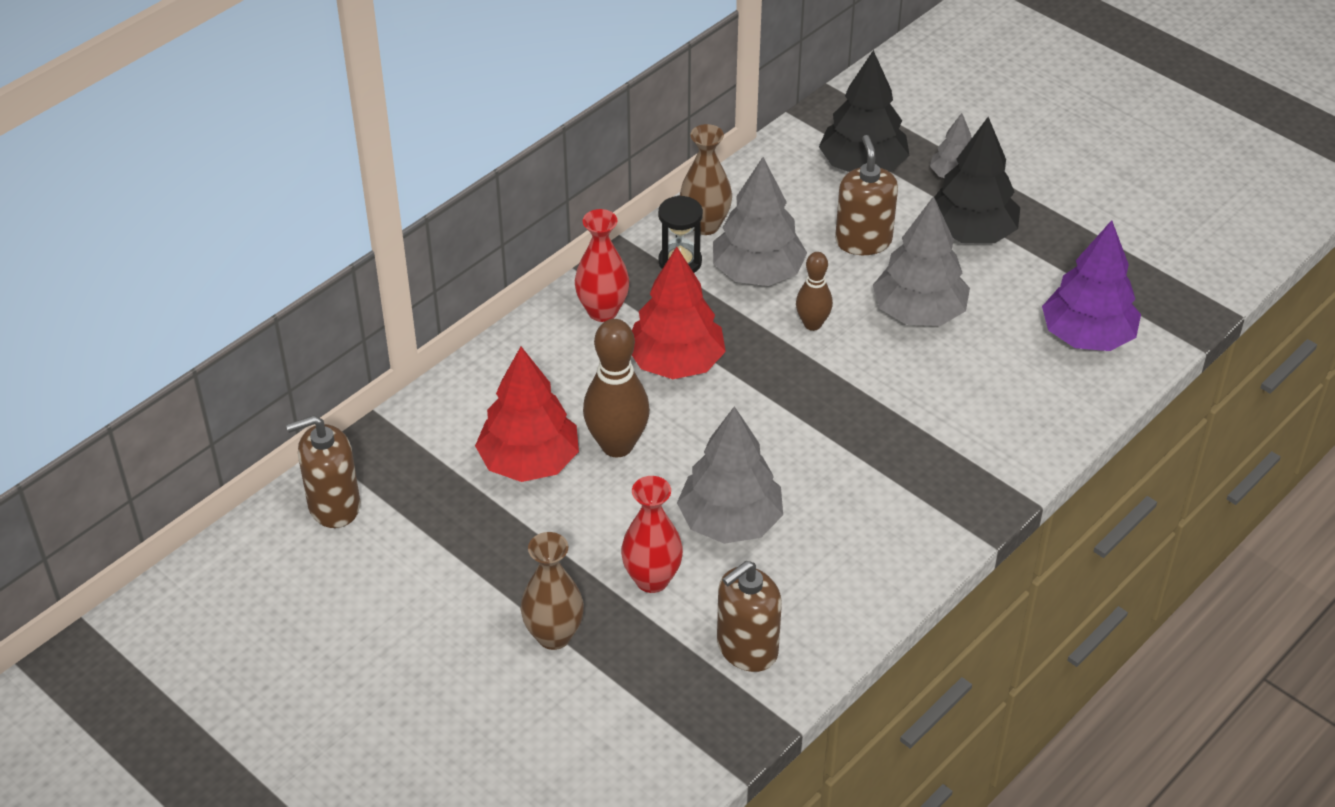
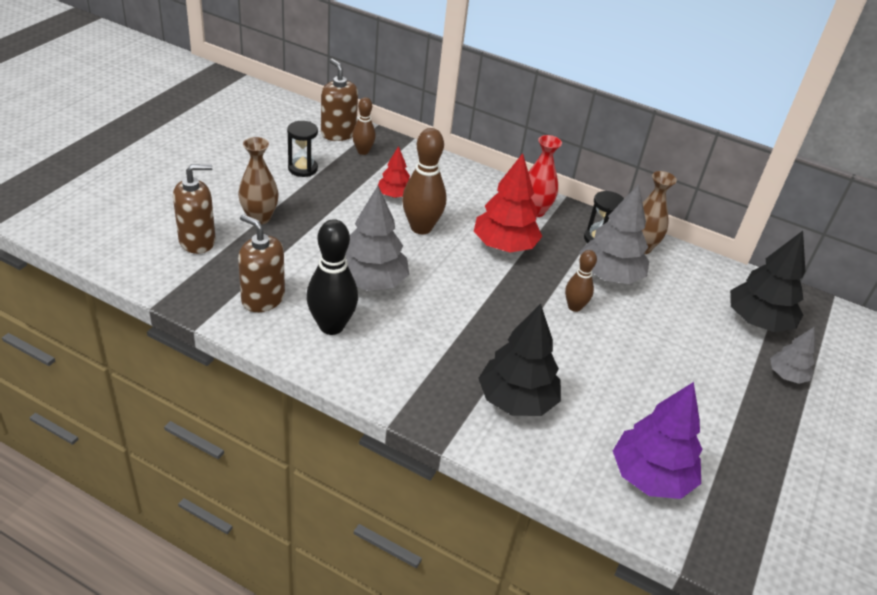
camera: 70 degrees right, 5 degrees down
red tree [475,347,579,482] -> red tree [378,146,410,198], size x0.56
red vase [621,476,683,593] -> none
brown soap dispenser [835,135,898,255] -> brown soap dispenser moved to [173,164,216,254]
grey tree [873,196,970,326] -> none
black tree [934,117,1020,243] -> black tree moved to [478,304,561,416]
none -> black hourglass [287,121,318,177]
none -> black bowling pin [306,219,358,335]
none -> brown bowling pin [352,97,376,155]

